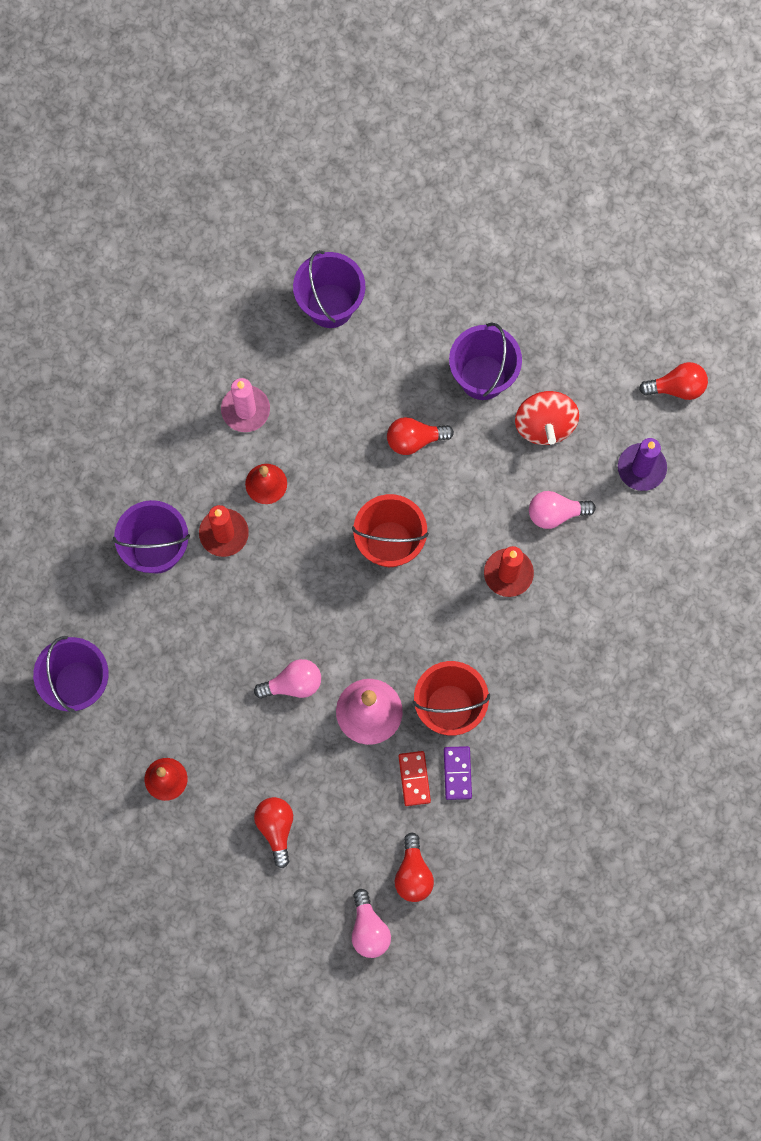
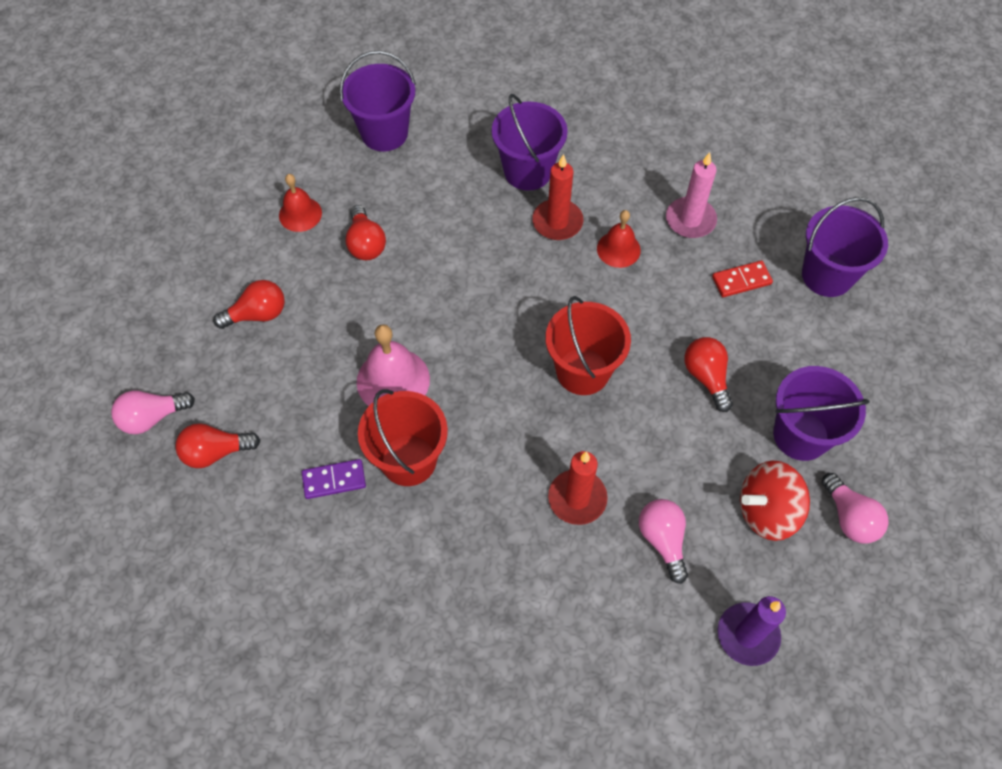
camera: 80 degrees right, 15 degrees down
pink light bulb [254,659,321,699] -> pink light bulb moved to [822,473,889,544]
red domino [398,751,431,806] -> red domino moved to [712,261,773,297]
red light bulb [639,362,708,400] -> red light bulb moved to [345,205,386,260]

